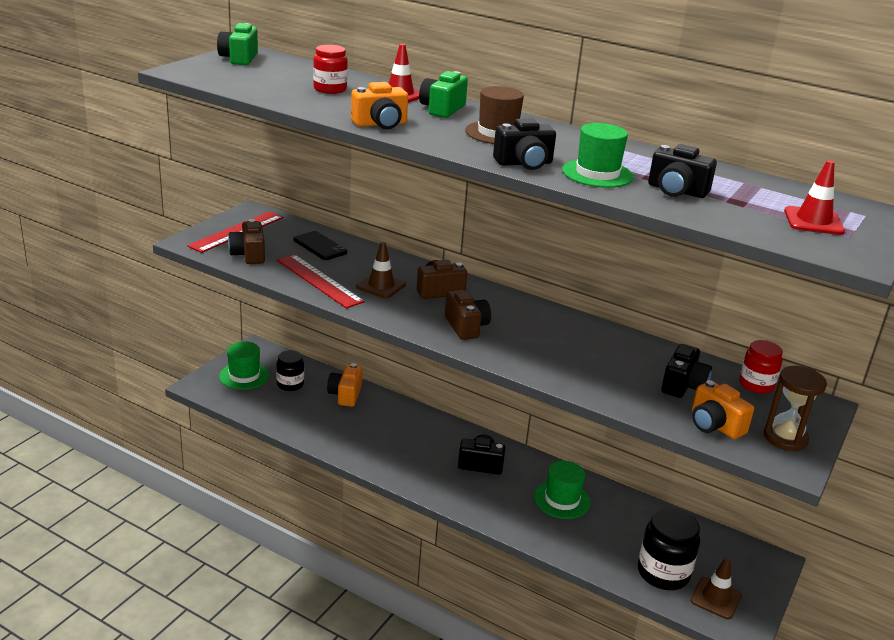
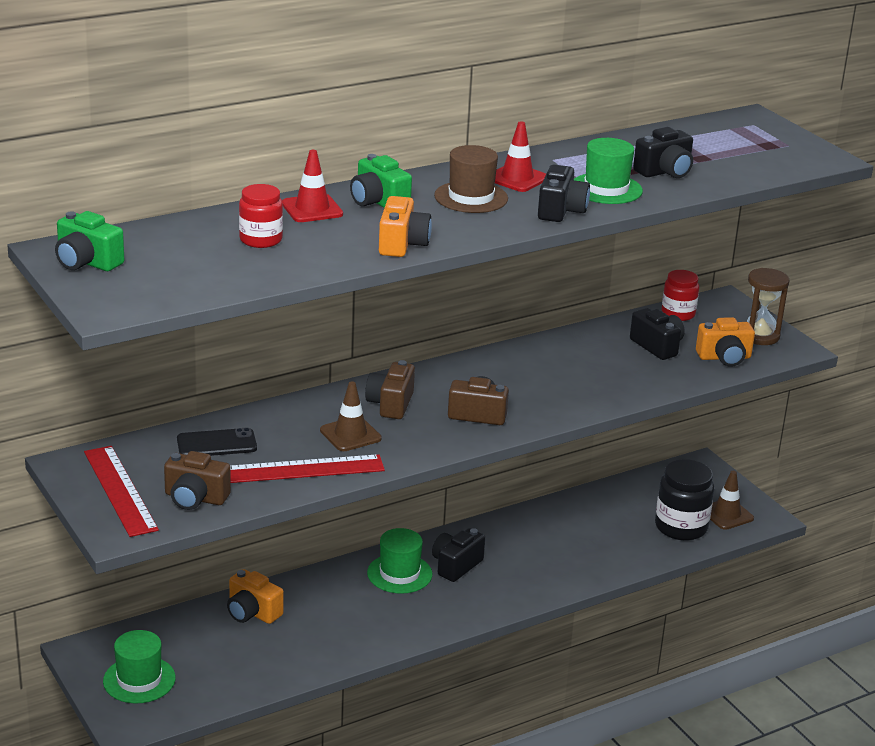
camera: 60 degrees left, 0 degrees up
black jar [276,350,304,391] -> none
green hat [534,461,591,519] -> green hat moved to [367,528,432,594]
red traffic cone [784,160,845,235] -> red traffic cone moved to [495,121,546,192]

